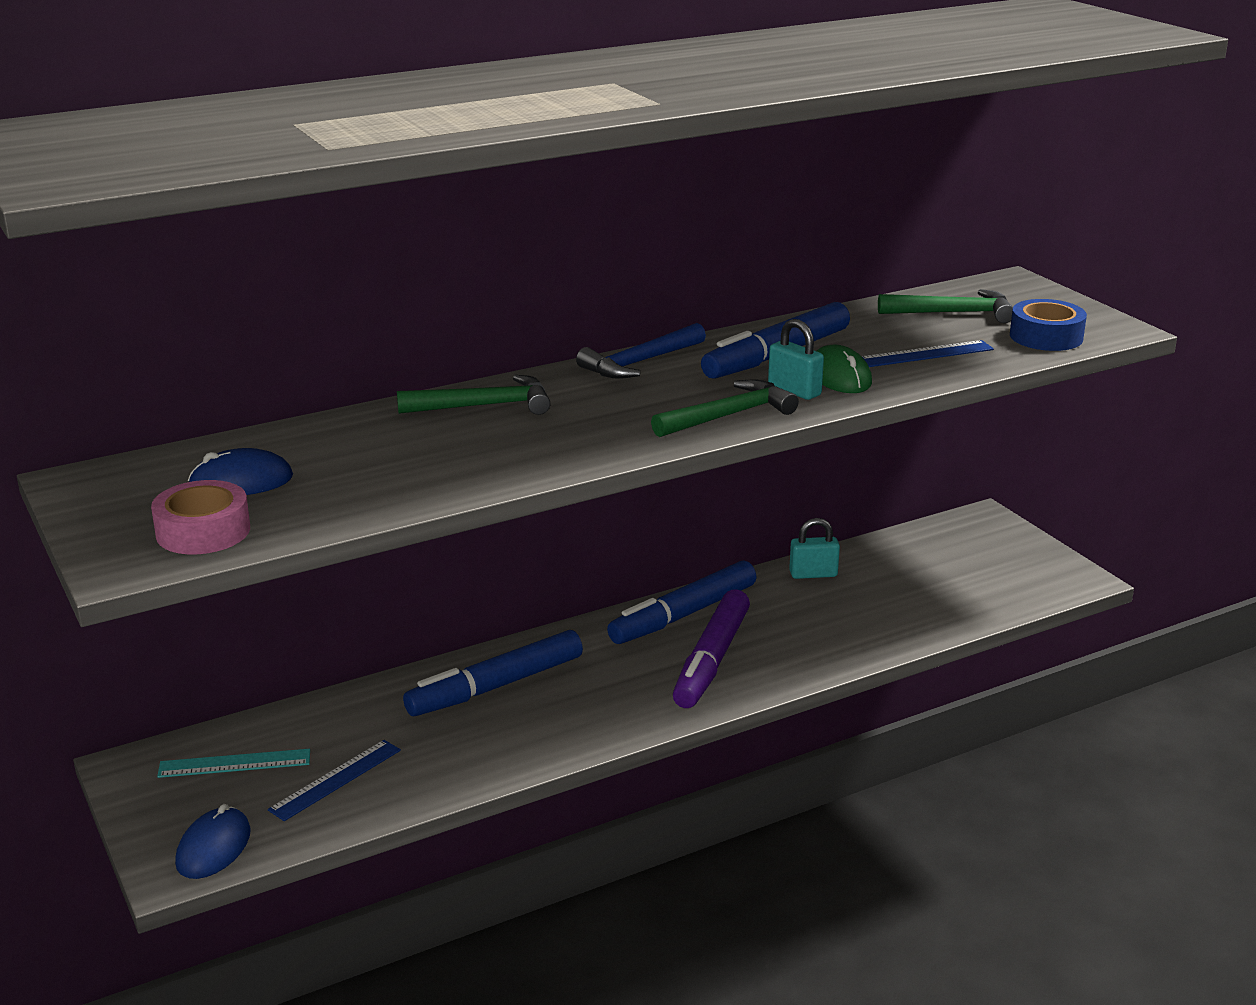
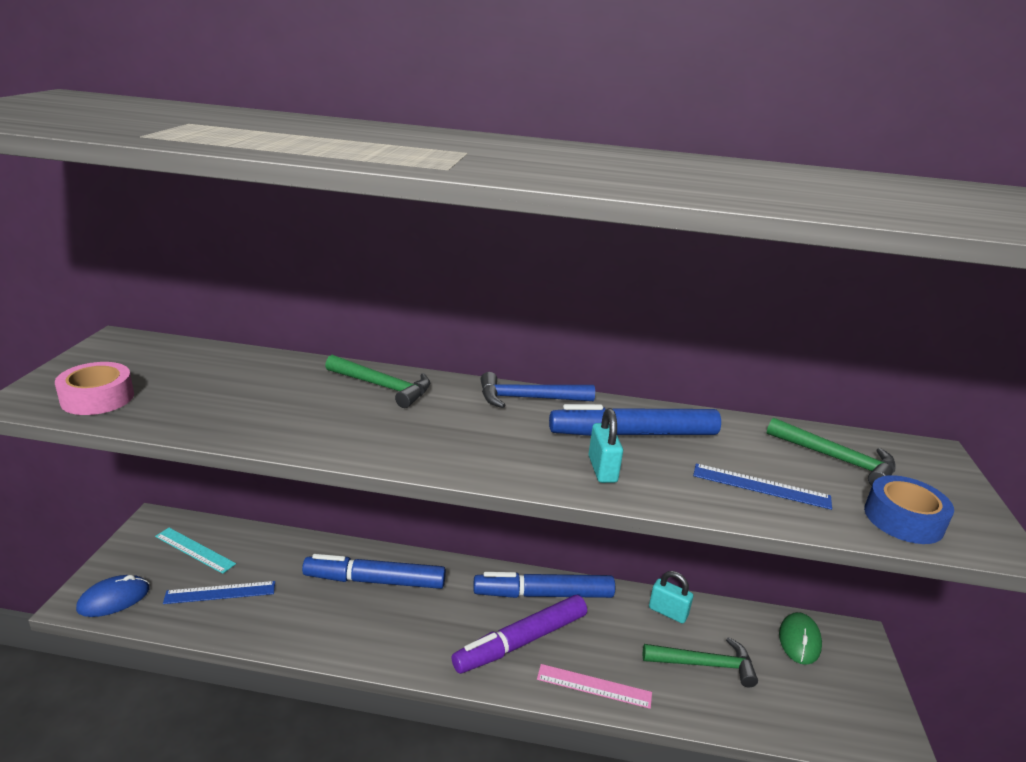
camera: 35 degrees right, 0 degrees up
blue mouse [188,448,293,495] -> none
green hammer [651,380,799,437] -> green hammer moved to [643,637,758,687]
green mouse [816,344,872,393] -> green mouse moved to [779,612,822,665]
none -> pink ruler [537,664,652,709]

